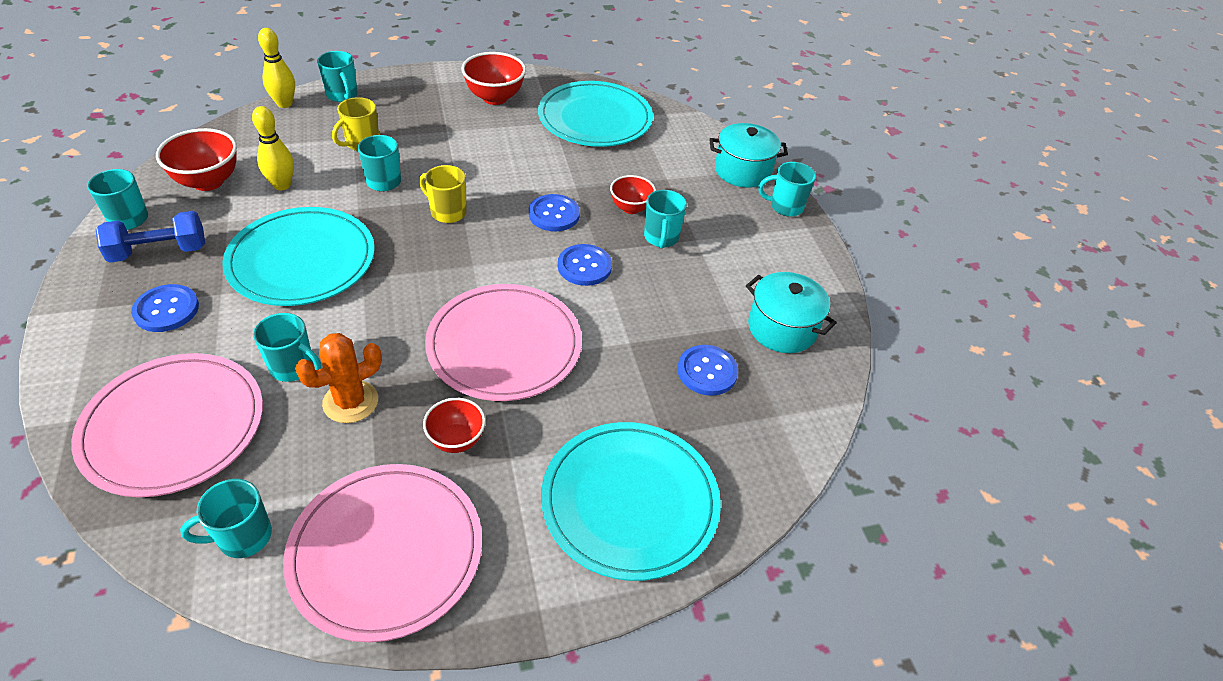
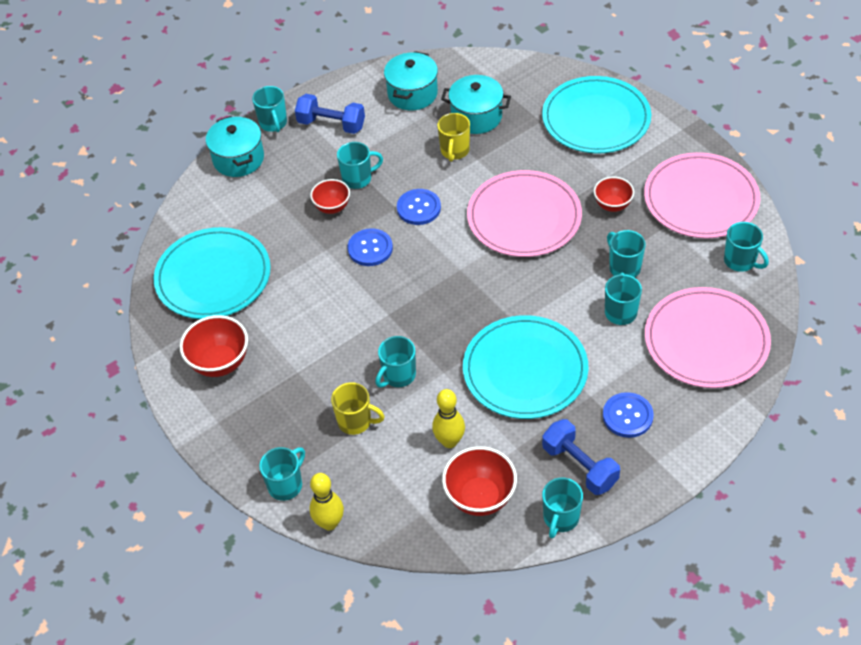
camera: 105 degrees left, 5 degrees up
orange cactus [295,333,382,423] -> turquoise mug [607,230,646,278]
yellow mug [419,165,467,223] -> yellow mug moved to [437,113,470,162]
blue button [677,345,738,396] -> turquoise pot [441,75,511,134]
none -> blue dumbbell [295,94,365,134]

